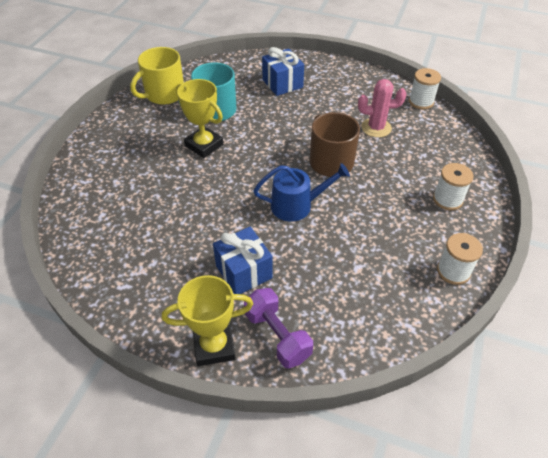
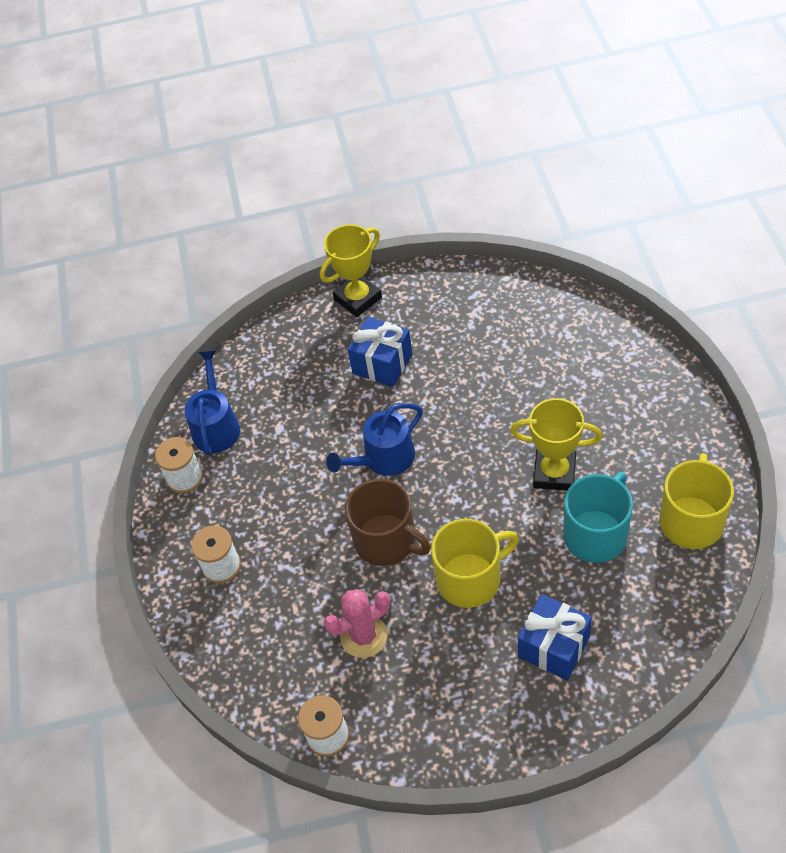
camera: 155 degrees right, 5 degrees up
purple dumbbell [244,288,313,369] -> none
none -> blue watering can [185,350,240,455]
none -> yellow mug [431,519,519,608]

